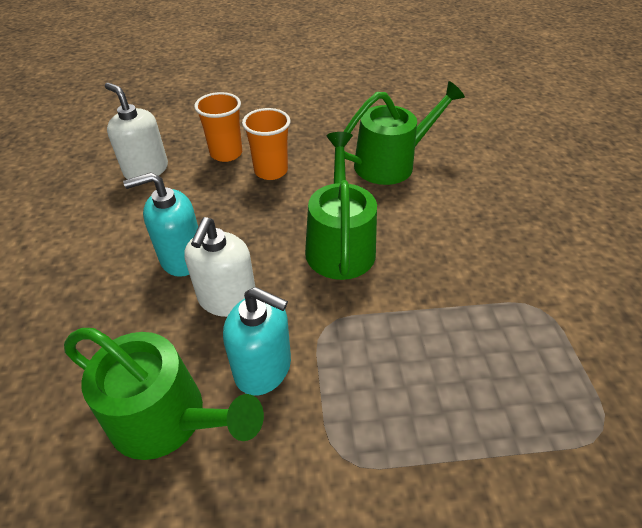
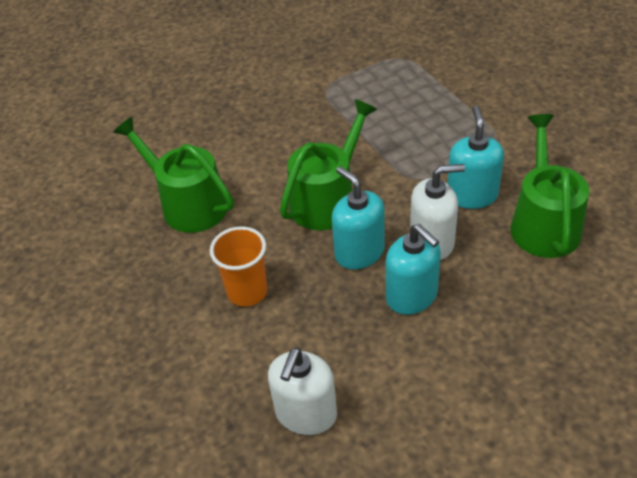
camera: 110 degrees left, 0 degrees up
orange cup [194,92,242,162] -> none
green watering can [305,132,377,280] -> green watering can turned 150 degrees clockwise [280,99,377,230]
none -> turquoise soap dispenser [332,166,385,269]

